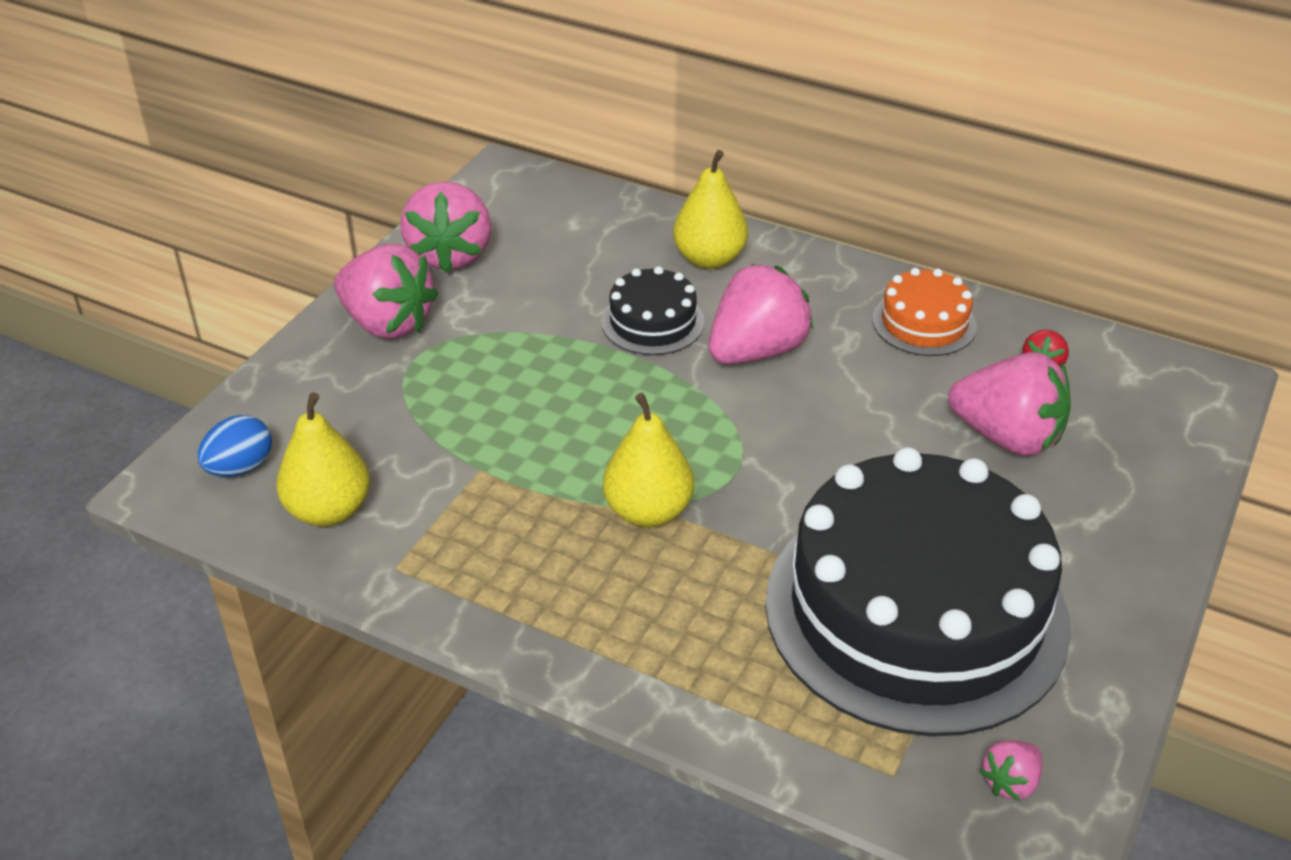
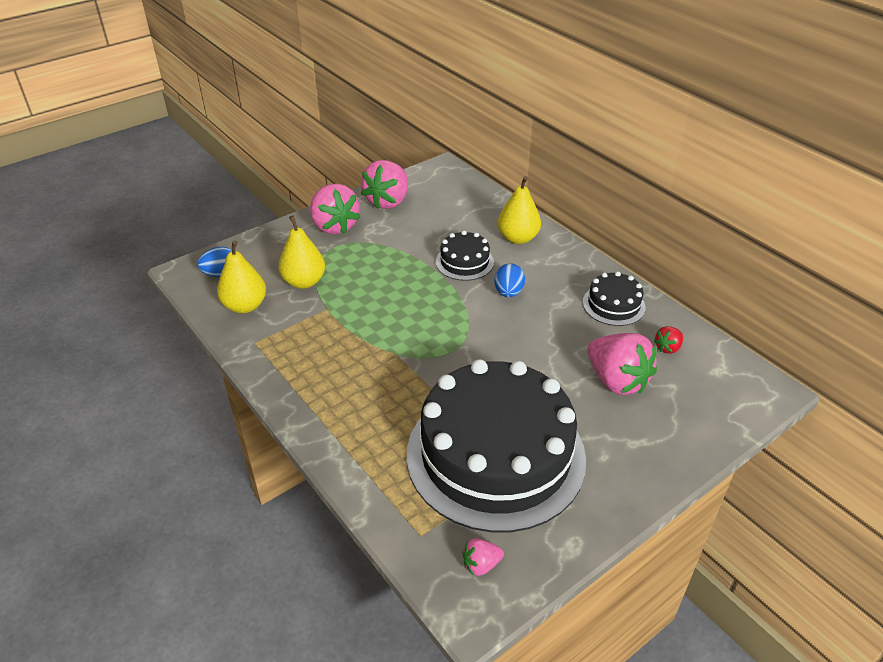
camera: 25 degrees right, 0 degrees up
yellow pear [603,393,694,527] -> yellow pear moved to [278,215,325,289]
pink strawberry [709,264,814,364] -> blue egg [494,263,525,297]
orange cake [872,268,977,356] -> black cake [583,272,646,326]

